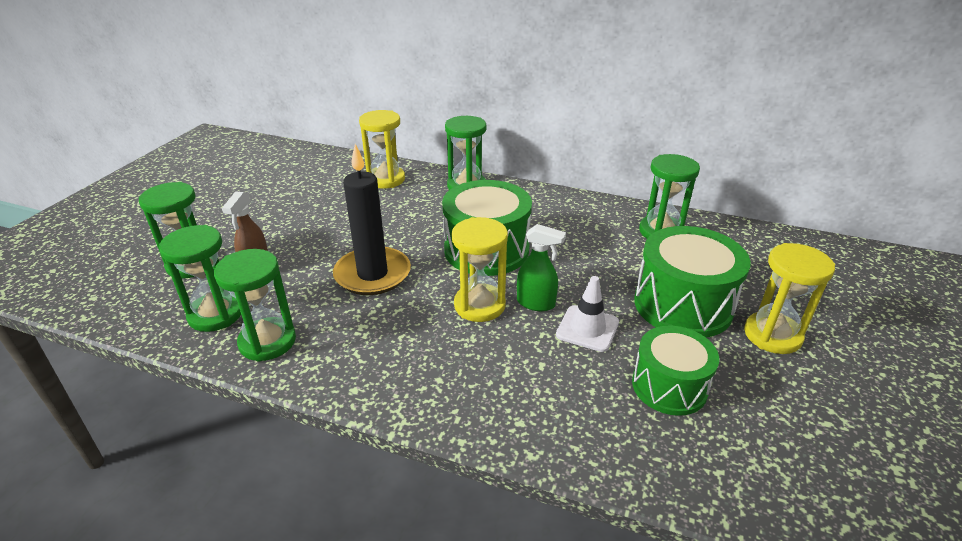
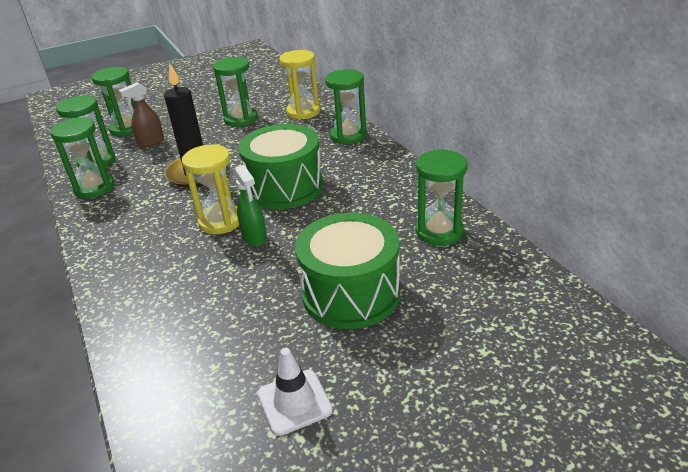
camera: 45 degrees right, 0 degrees up
white traffic cone [556,276,619,352] -> white traffic cone moved to [258,348,333,436]
green drum [632,326,719,416] -> none
yellow hourglass [744,243,835,354] -> none
none -> green hourglass [213,57,258,127]

